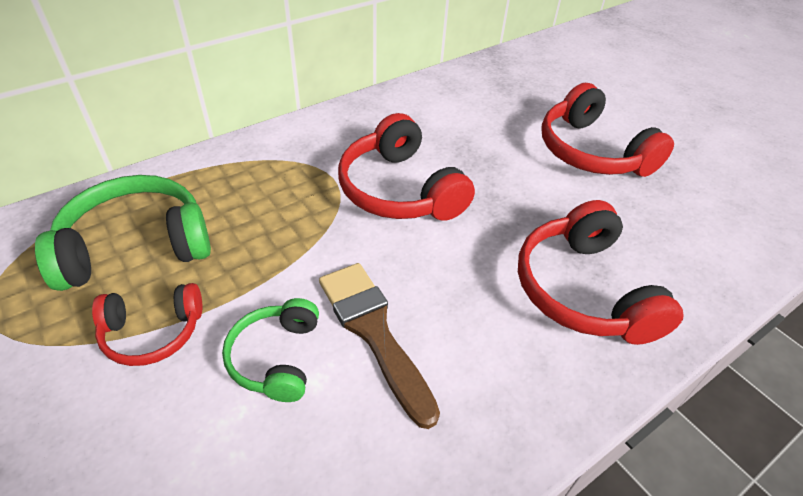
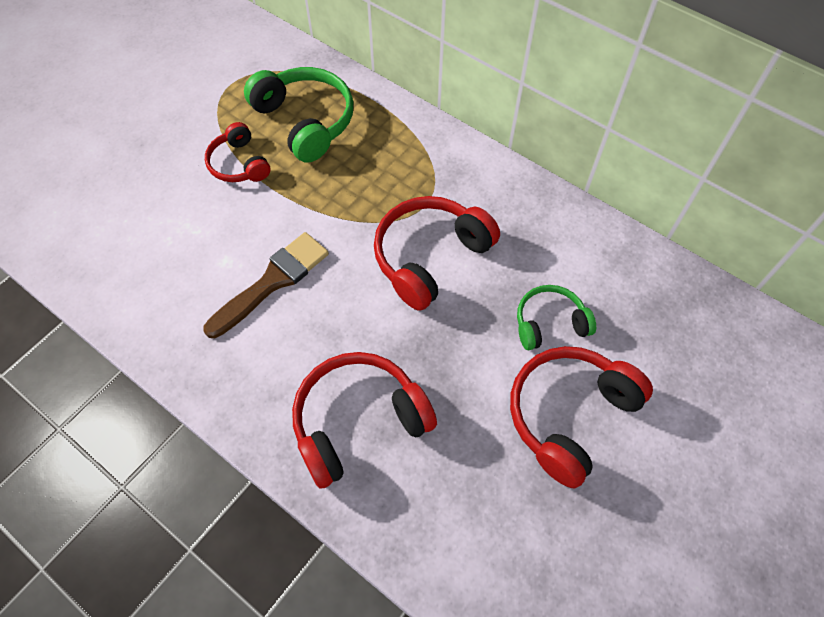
camera: 75 degrees right, 15 degrees up
green headphones [222,298,319,402] -> green headphones moved to [517,285,596,350]

